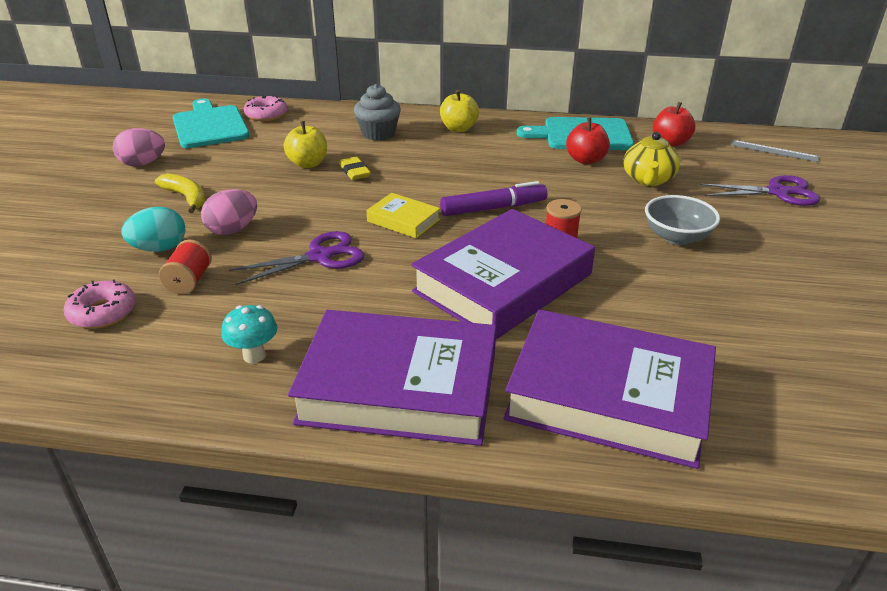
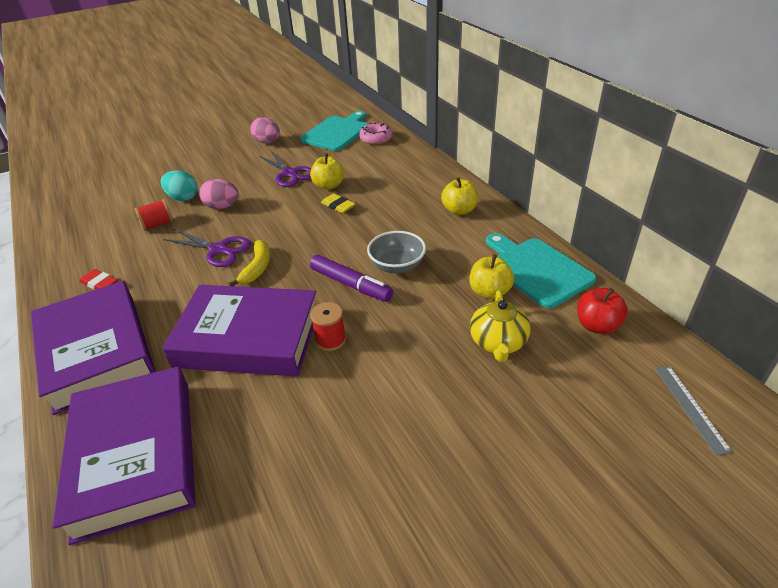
camera: 55 degrees right, 5 degrees up
pink donut [64,279,136,329] -> none
yellow banana [155,173,205,213] -> yellow banana moved to [228,240,270,286]
turquoise mushroom [221,305,277,363] -> red eraser [79,269,118,290]
yellow eraser [339,156,371,180] -> yellow eraser turned 75 degrees counterclockwise [321,193,355,213]
grey cupcake [354,84,401,141] -> none
yellow book [366,193,440,238] -> none
red apple [566,118,610,164] -> yellow apple [470,254,514,299]
yellow teapot [623,132,680,186] -> yellow teapot turned 60 degrees counterclockwise [470,290,530,362]
grey bowl [645,195,720,245] -> grey bowl moved to [367,231,426,274]
purple scissors [699,175,820,206] -> purple scissors moved to [259,151,311,187]

